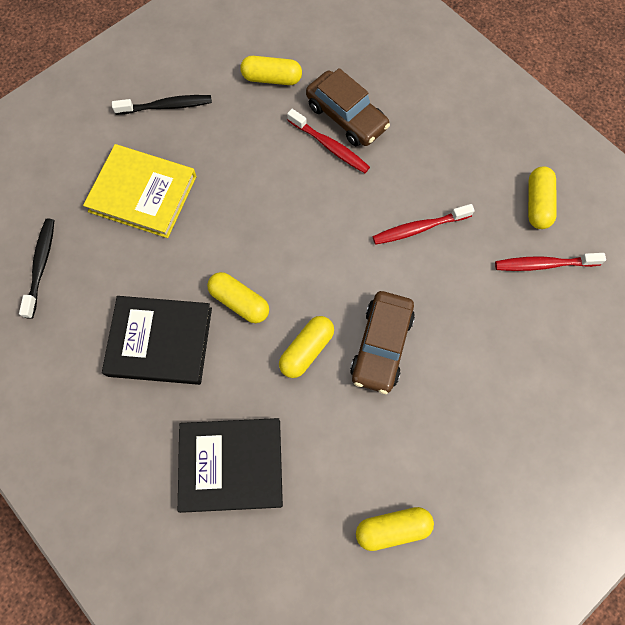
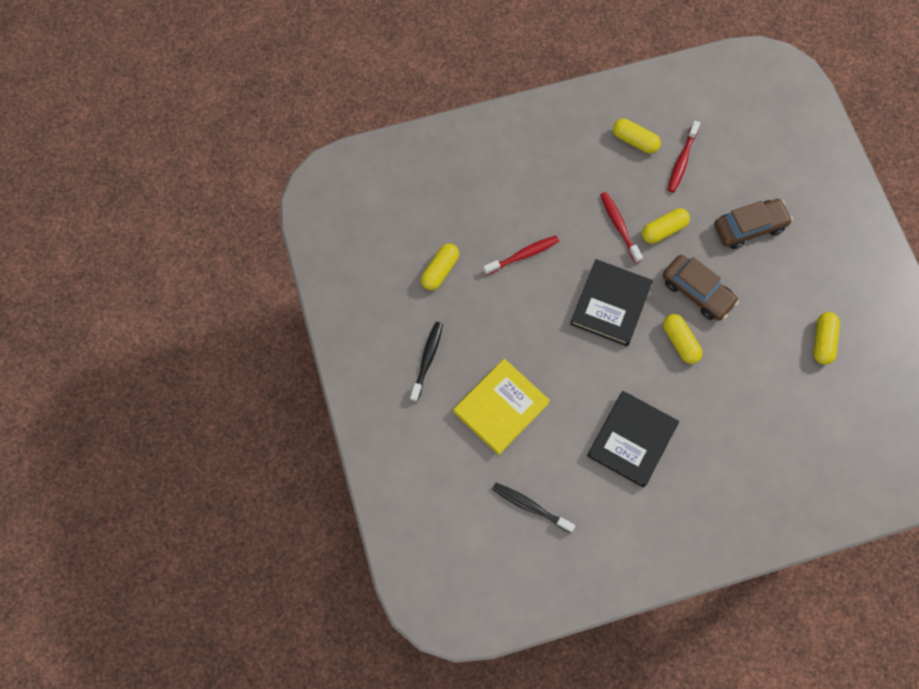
camera: 65 degrees left, 0 degrees up
black book [178,418,283,513] -> black book moved to [570,259,653,346]
yellow capsule [207,272,269,323] -> yellow capsule moved to [642,208,690,243]
brown car [306,68,390,146] -> brown car moved to [714,199,793,249]
red toothbrush [373,204,475,245] -> red toothbrush turned 150 degrees clockwise [600,192,643,264]

